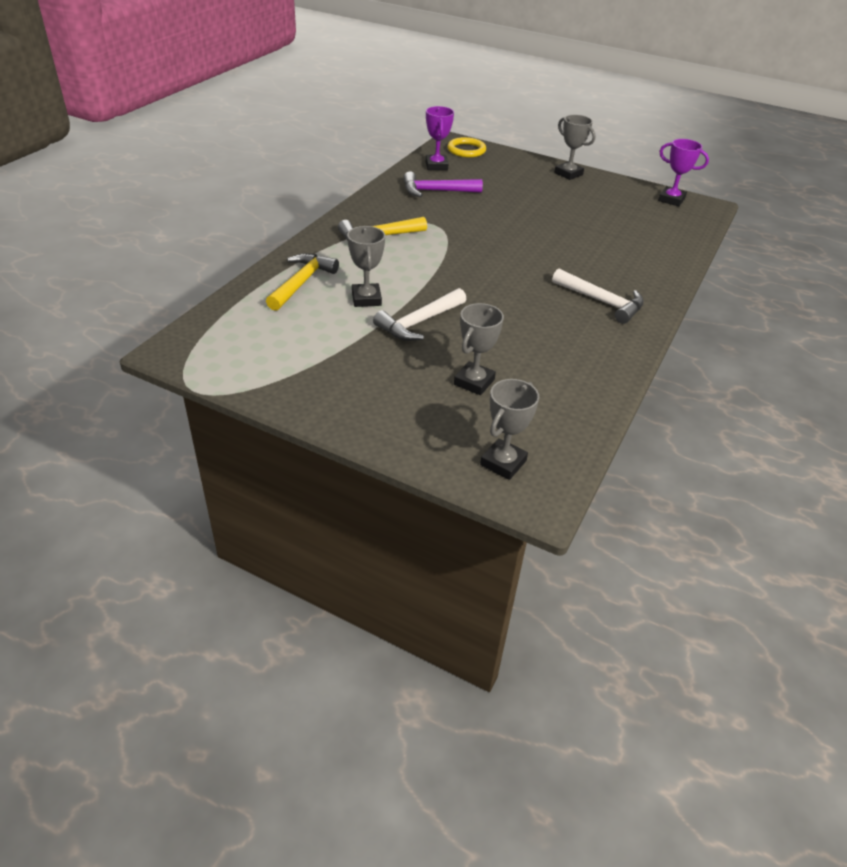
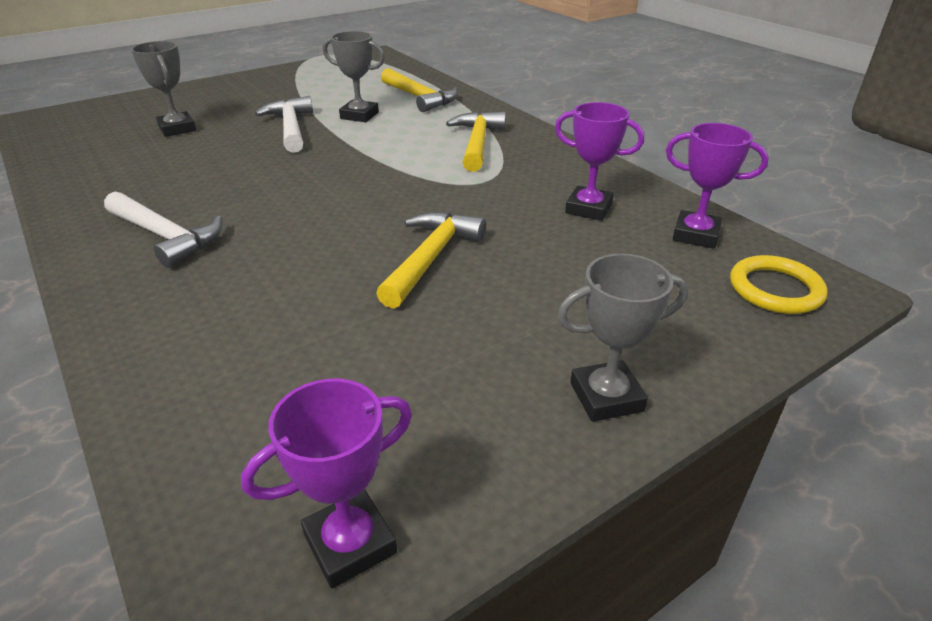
camera: 120 degrees right, 5 degrees down
purple hammer [403,171,483,197] -> purple trophy [555,102,644,221]
grey trophy [480,379,539,480] -> none
white hammer [552,268,644,324] -> white hammer turned 120 degrees counterclockwise [104,192,222,268]
none -> yellow hammer [376,212,486,309]

